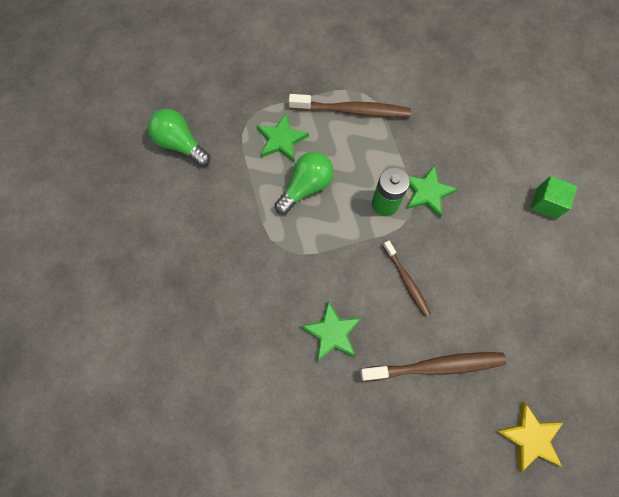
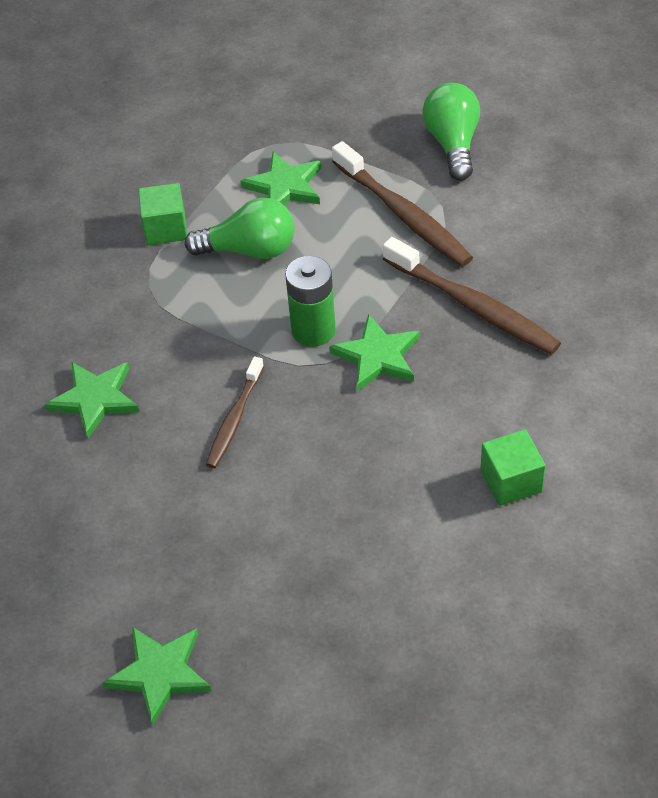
camera: 50 degrees right, 20 degrees down
green light bulb [148,109,210,166] -> green light bulb moved to [422,83,480,181]
brown toothbrush [360,352,506,381] -> brown toothbrush moved to [383,237,561,355]
yellow star [496,402,563,472] -> green star [103,627,212,726]
none -> green cube [138,183,187,245]

